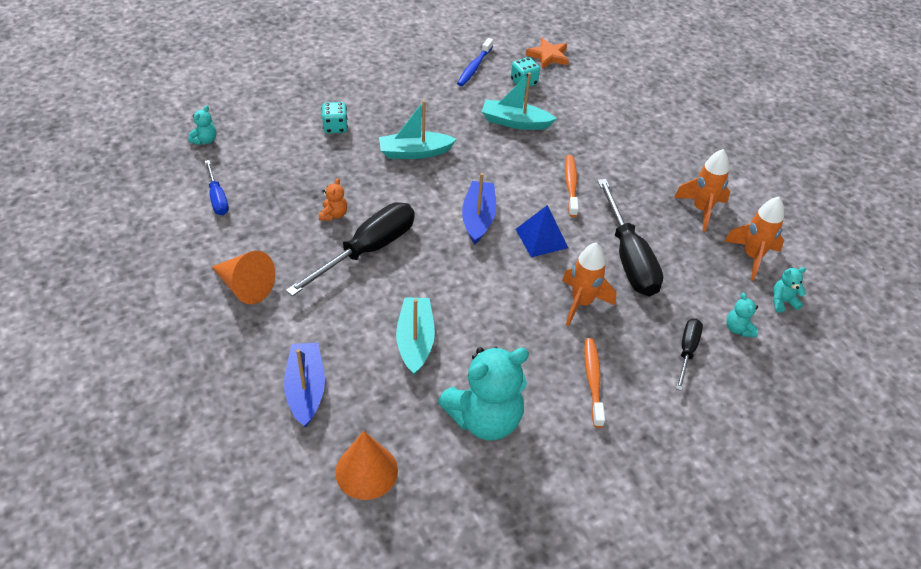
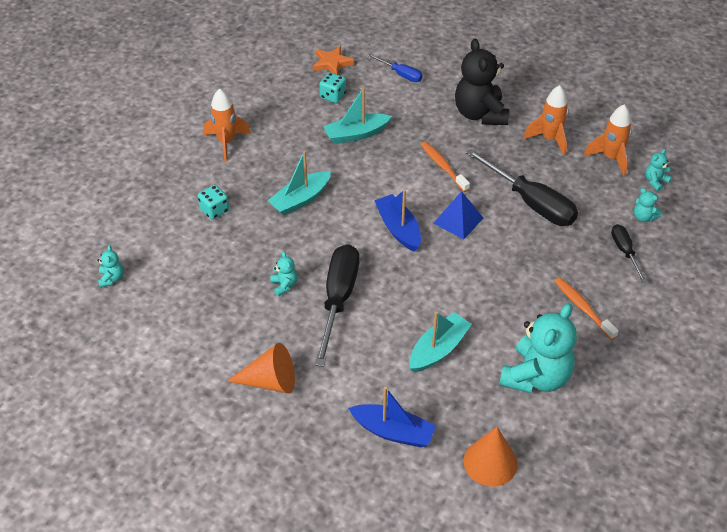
camera: 30 degrees left, 0 degrees up
blue screwdriver [205,160,229,215] -> blue screwdriver moved to [368,54,423,82]
blue boat [284,342,325,427] -> blue boat turned 150 degrees clockwise [348,387,436,447]
orange teddy bear [319,178,347,221] -> turquoise teddy bear [270,251,297,296]
turquoise boat [396,297,435,375] -> turquoise boat turned 75 degrees clockwise [409,312,472,373]
blue toothbrush [457,38,493,86] -> none
orange rocket [562,243,616,326] -> orange rocket moved to [204,88,251,161]
none -> black teddy bear [455,39,509,125]

